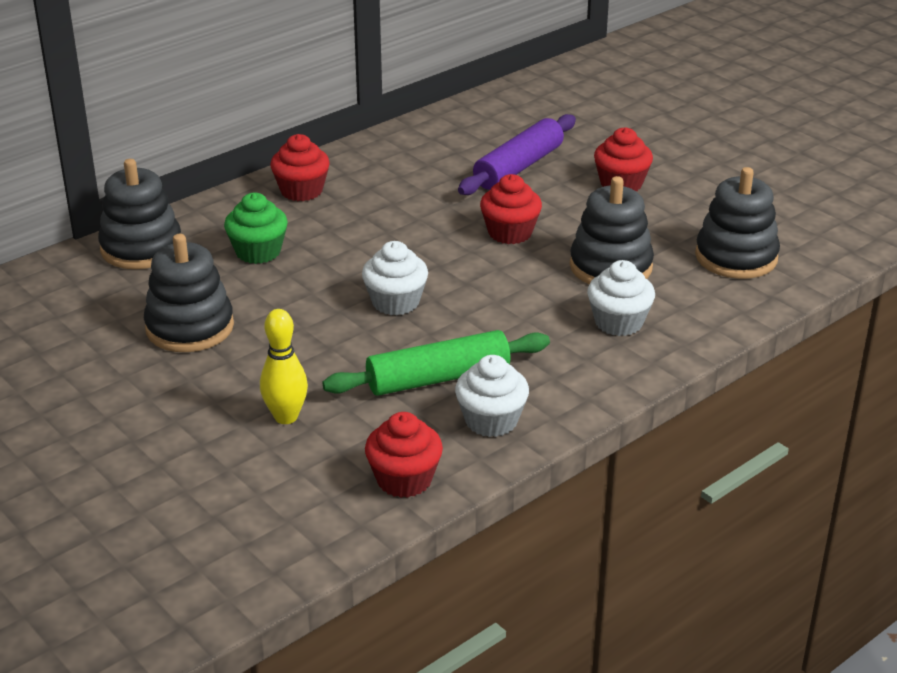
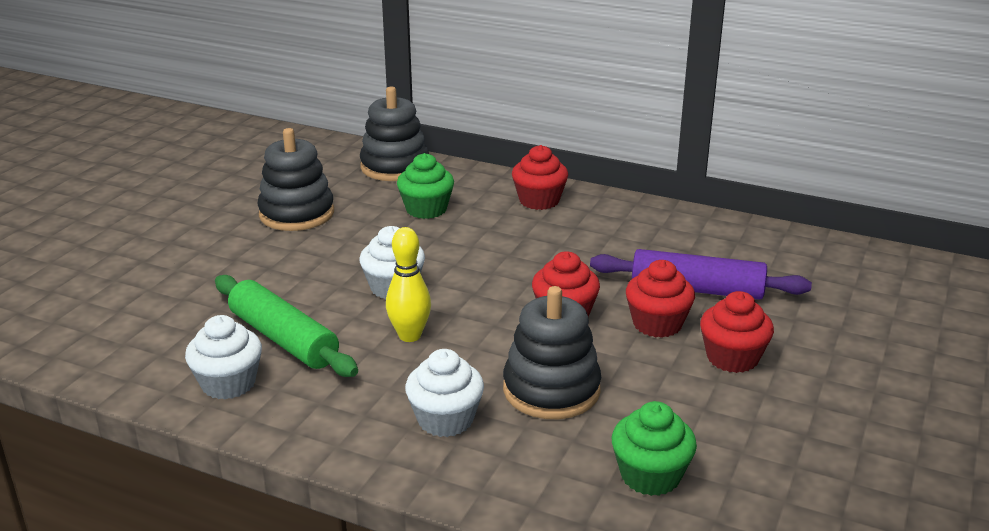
camera: 65 degrees right, 5 degrees down
yellow bowling pin [260,309,308,424] -> yellow bowling pin moved to [386,227,431,342]
red cupcake [365,412,443,498] -> red cupcake moved to [626,260,695,338]
black stacking toy [695,167,780,279] -> green cupcake [612,401,697,496]

